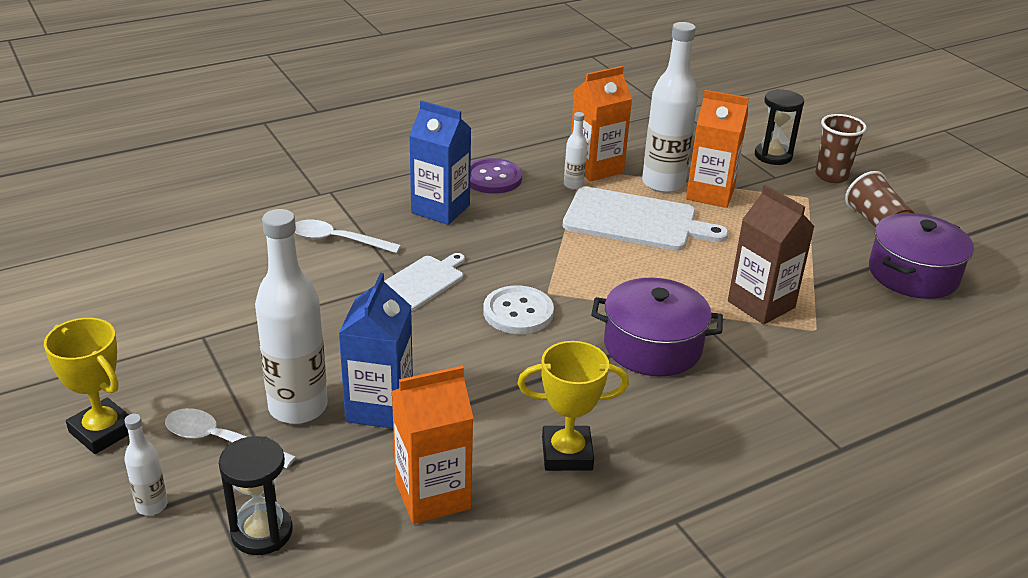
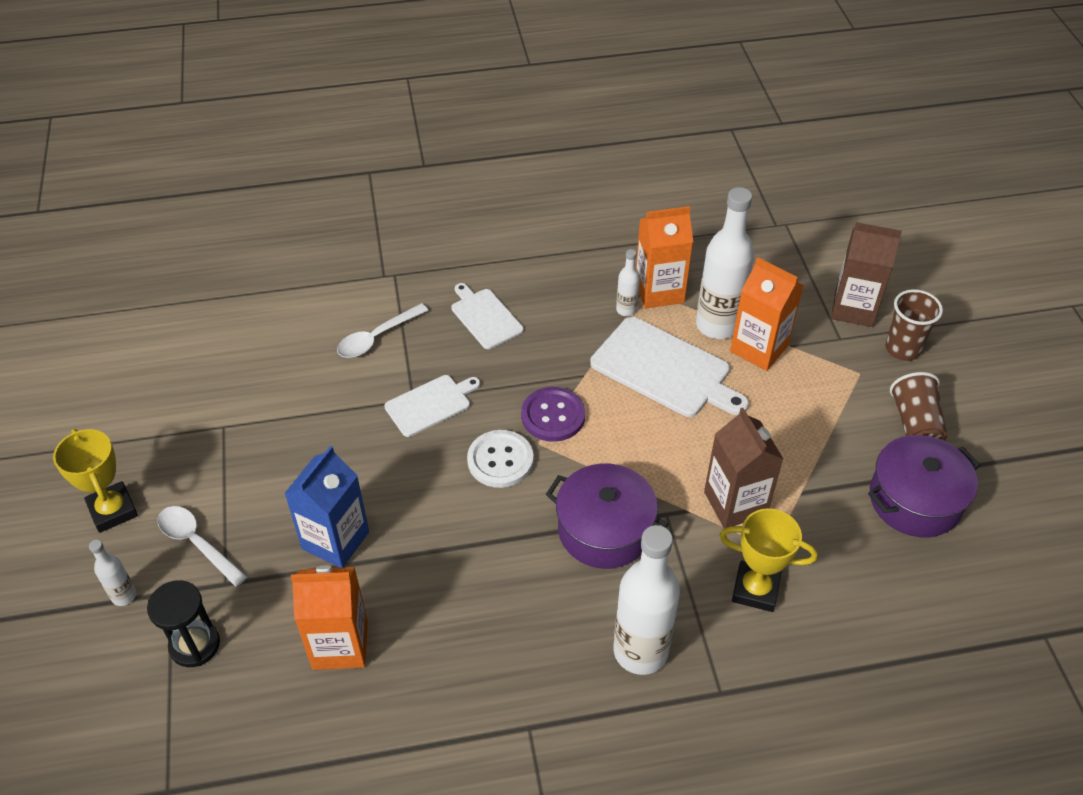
camera: 20 degrees right, 15 degrees up
white bottle [255,209,328,424] -> white bottle moved to [614,525,680,675]
white spoon [295,220,401,253] -> white spoon turned 75 degrees counterclockwise [337,303,429,358]
blue carton [409,100,472,225] -> white cutting board [451,283,524,349]
purple button [470,158,522,194] -> purple button moved to [521,387,585,442]
yellow trophy [518,341,629,471] -> yellow trophy moved to [719,508,818,612]
black hourglass [755,89,804,165] -> brown carton [831,222,902,327]

